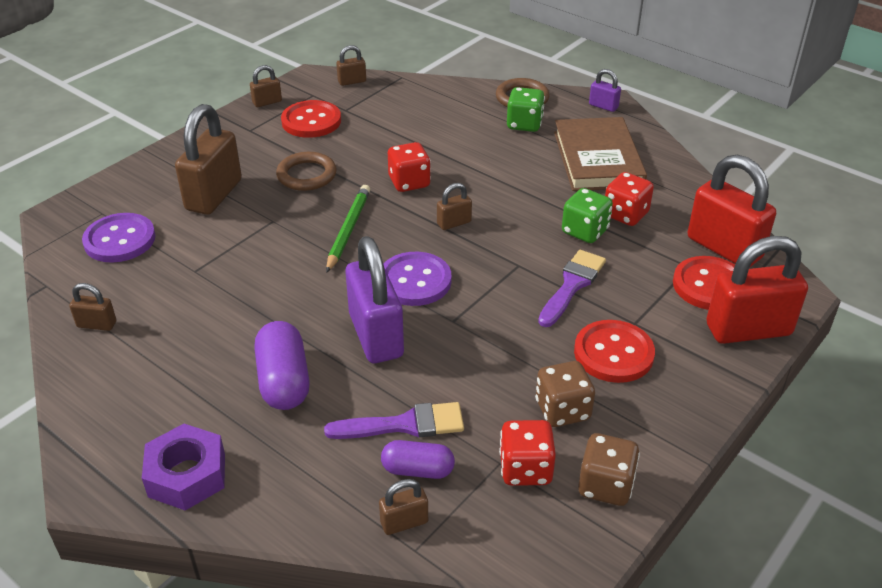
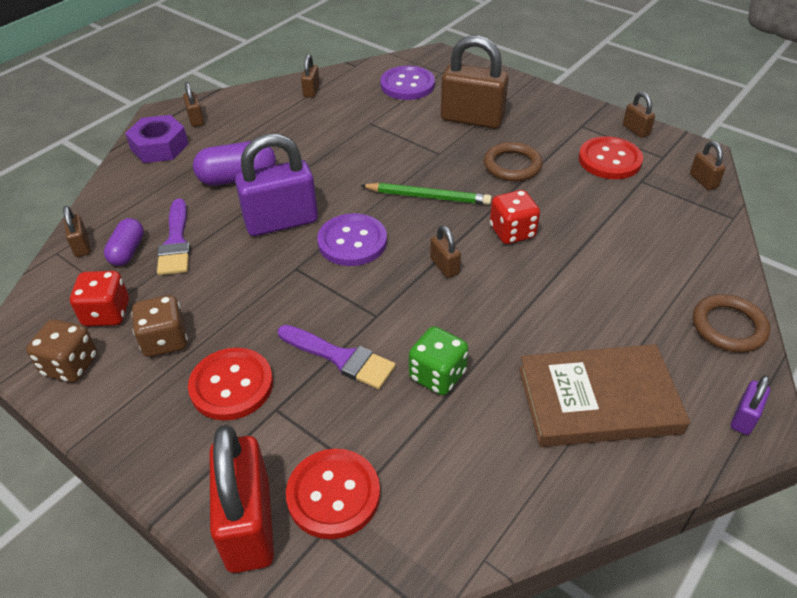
camera: 90 degrees right, 5 degrees up
green dice [507,87,545,132] -> none
red dice [605,172,654,226] -> none
red padlock [688,155,776,267] -> none
none -> brown padlock [183,82,204,127]

